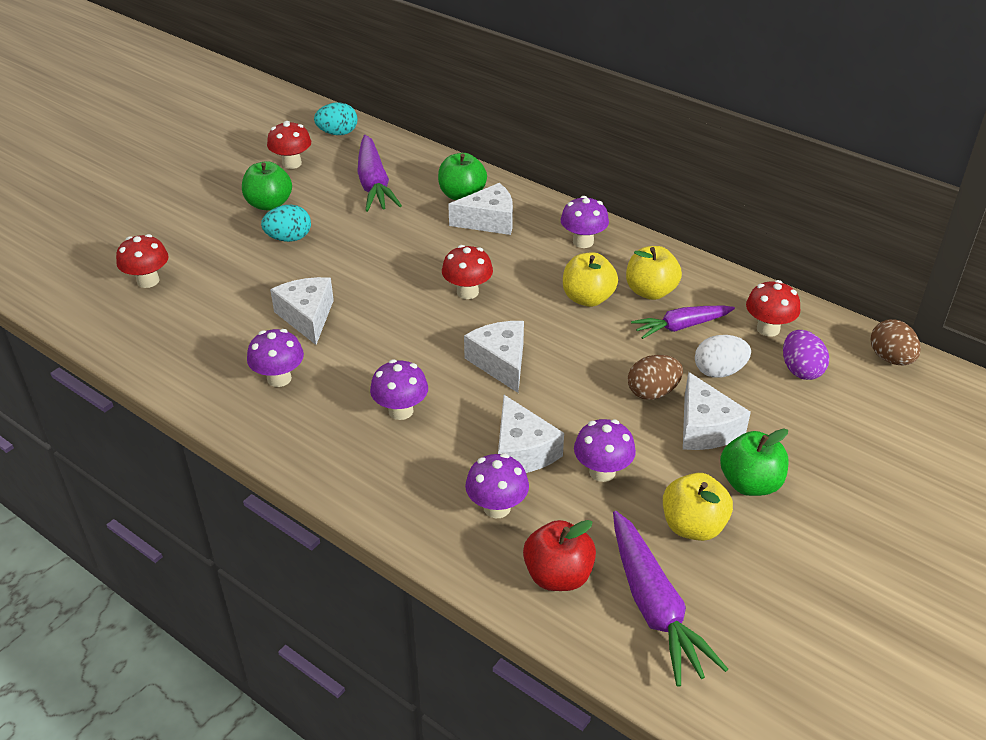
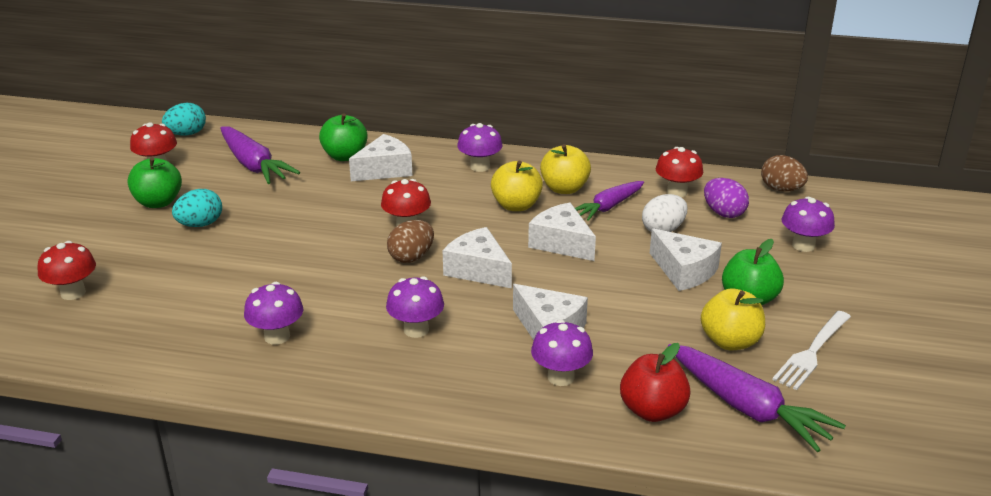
camera: 25 degrees left, 10 degrees down
white cheese [270,277,334,345] -> white cheese moved to [528,202,596,261]
purple mushroom [574,419,636,482] -> purple mushroom moved to [782,197,835,252]
brown egg [628,355,683,400] -> brown egg moved to [387,220,434,263]
none -> white fork [772,311,851,390]

